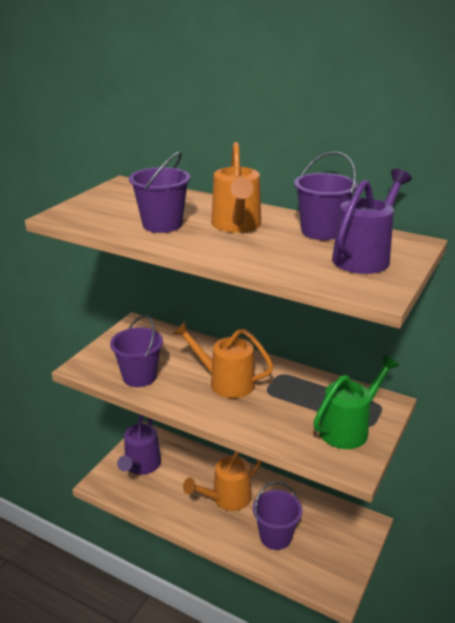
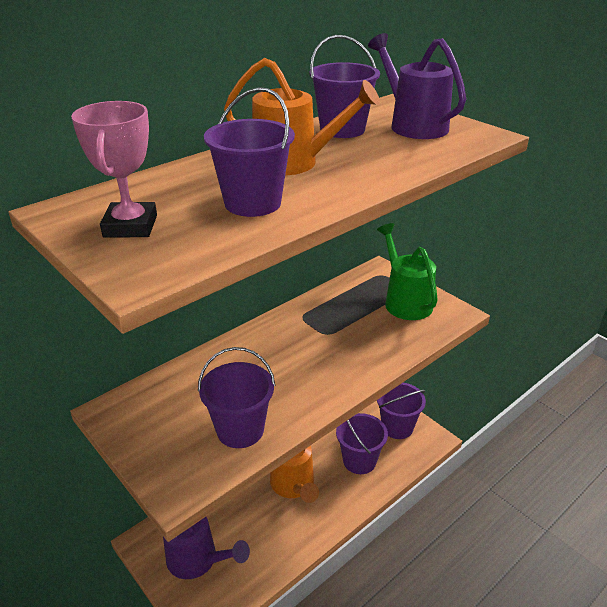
camera: 70 degrees left, 5 degrees up
orange watering can [173,322,274,398] -> none
none -> pink trophy [71,101,157,238]
none -> purple bucket [377,383,426,439]

